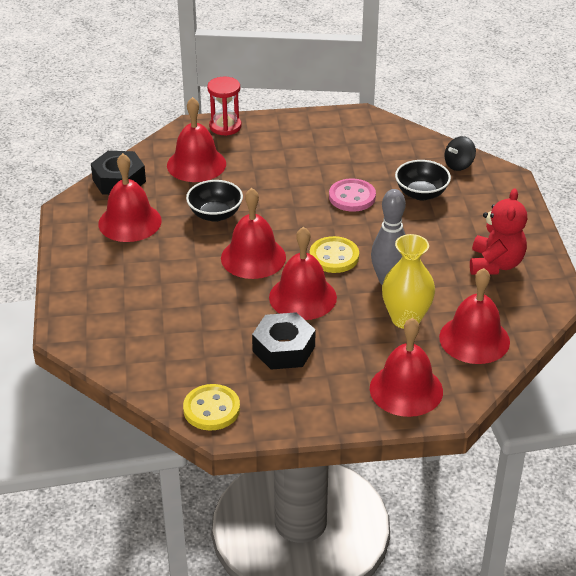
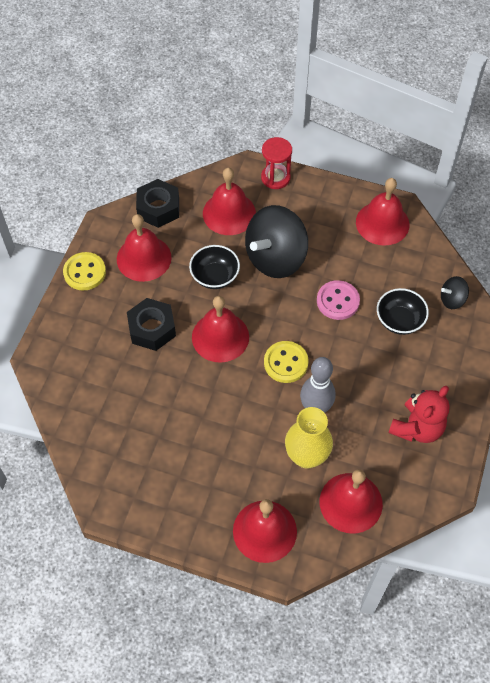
camera: 25 degrees right, 20 degrees up
yellow button [183,384,240,431] -> yellow button moved to [63,252,106,290]
black nut [252,312,316,370] -> black nut moved to [127,298,176,351]
red bell [269,227,337,320] -> red bell moved to [356,178,409,246]
none -> black spinning top [245,205,308,278]

